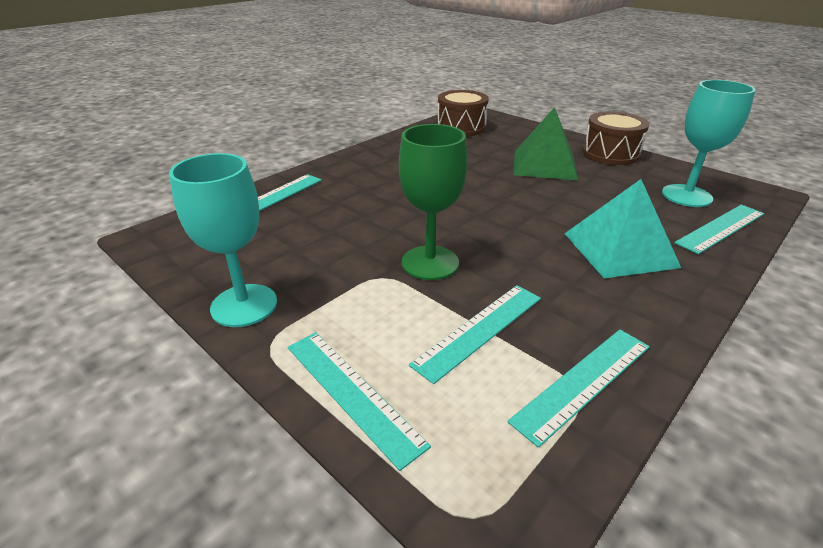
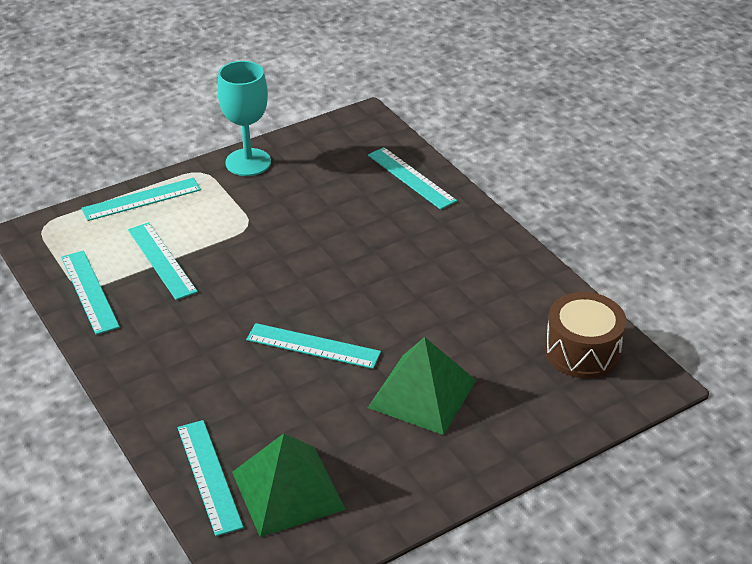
camera: 105 degrees right, 5 degrees up
green goblet [399,124,468,280] -> none
turquoise pyramid [564,179,681,278] -> none
brown drum [582,111,650,165] -> none
turquoise goblet [662,80,756,207] -> green pyramid [232,433,346,537]
none -> turquoise ruler [246,323,381,369]

